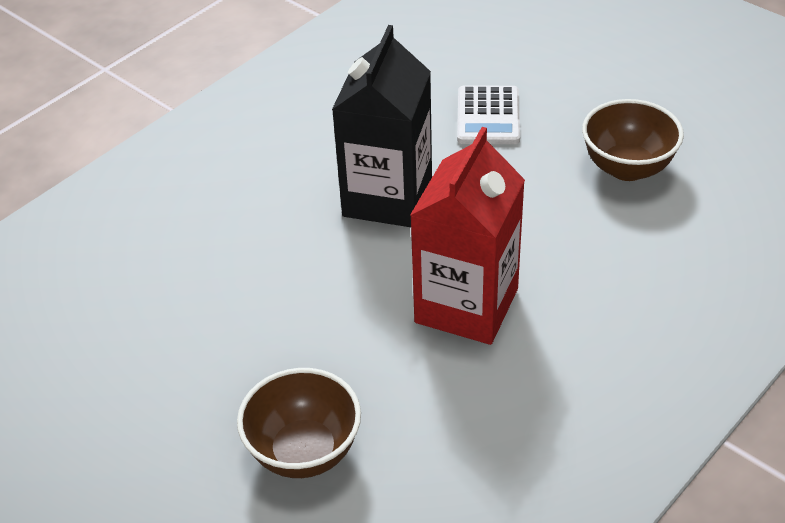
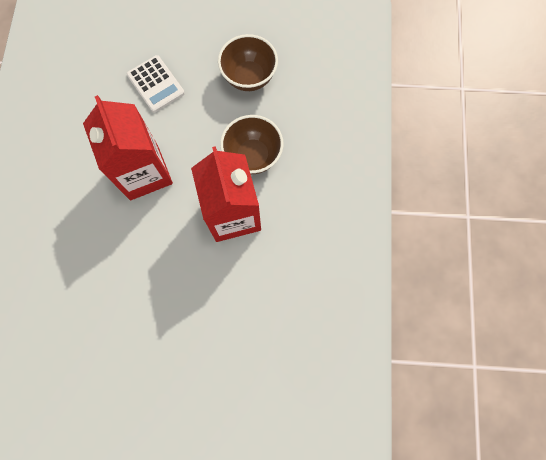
camera: 40 degrees left, 30 degrees up
brown bowl [237,368,361,478] -> brown bowl moved to [220,115,283,174]
black carton [332,25,432,227] -> red carton [83,95,173,200]

